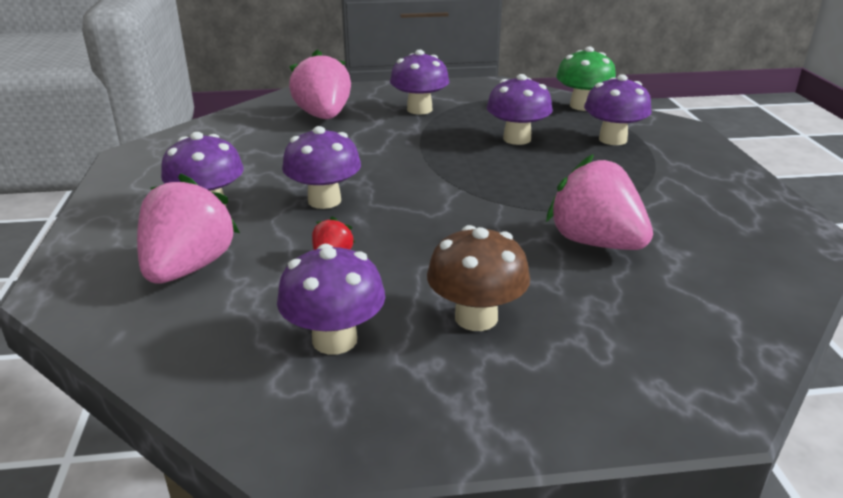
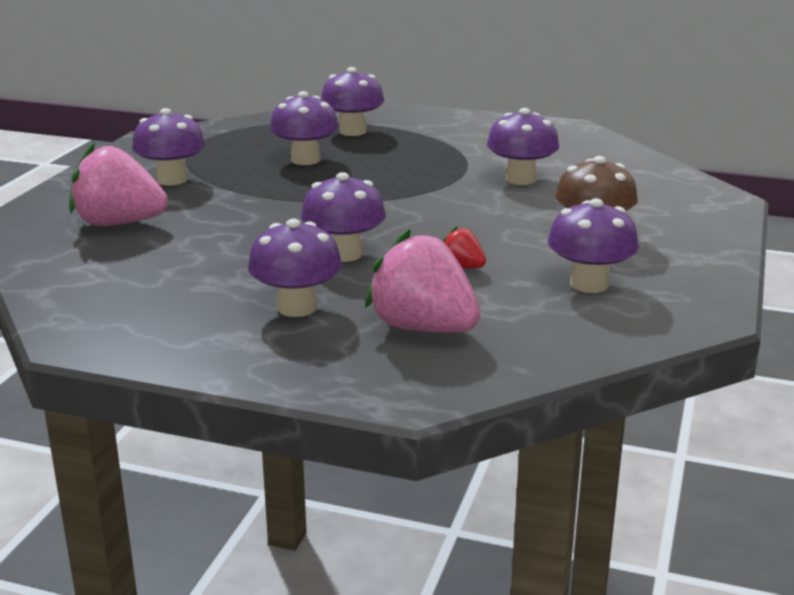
camera: 65 degrees left, 5 degrees down
pink strawberry [546,154,653,250] -> purple mushroom [487,108,559,185]
green mushroom [556,47,616,111] -> none

